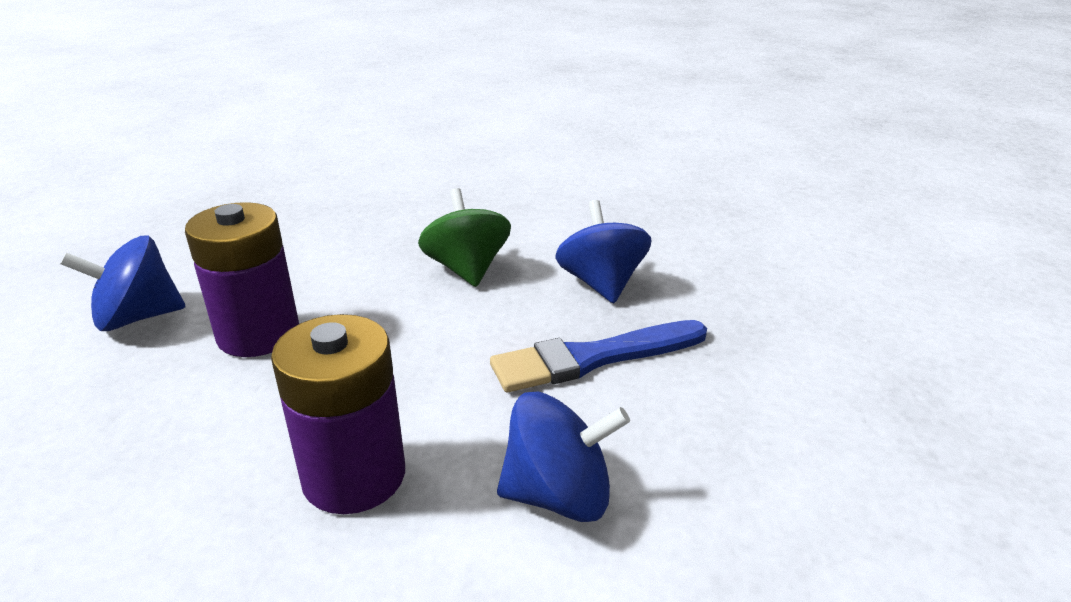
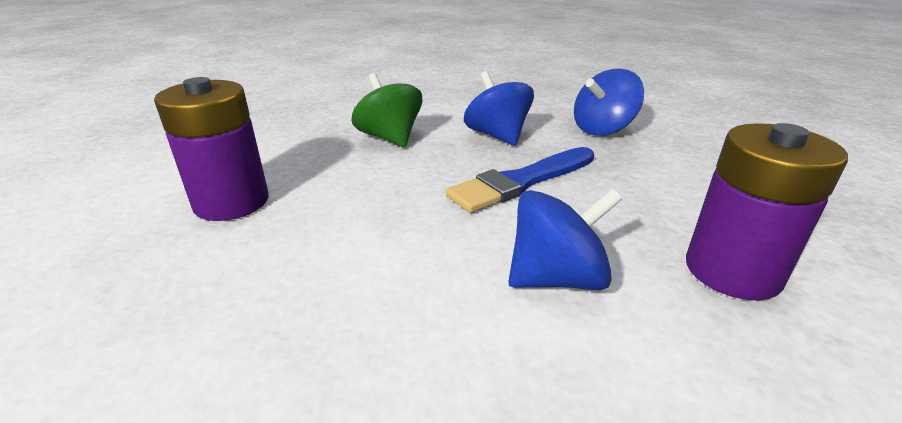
camera: 15 degrees left, 0 degrees up
blue spinning top [60,236,186,331] -> blue spinning top moved to [574,69,644,136]
purple battery [271,314,405,514] -> purple battery moved to [686,123,848,300]

